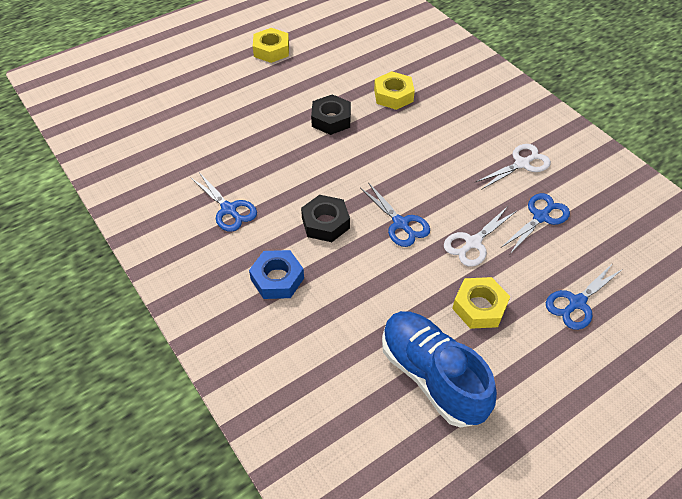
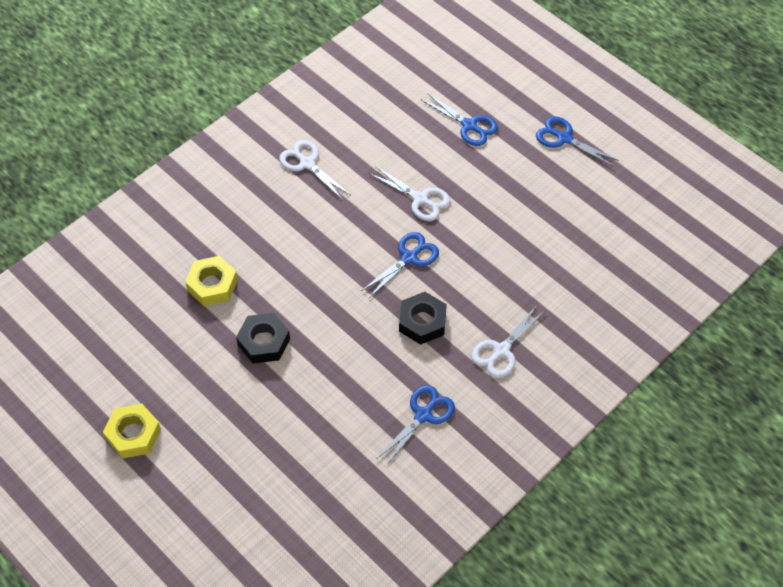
camera: 100 degrees left, 5 degrees up
blue nut [249,250,304,299] -> white scissors [471,305,546,378]
blue shoe [382,311,497,427] -> none
yellow nut [452,277,510,329] -> none
blue scissors [501,193,570,254] -> blue scissors moved to [536,116,619,167]

